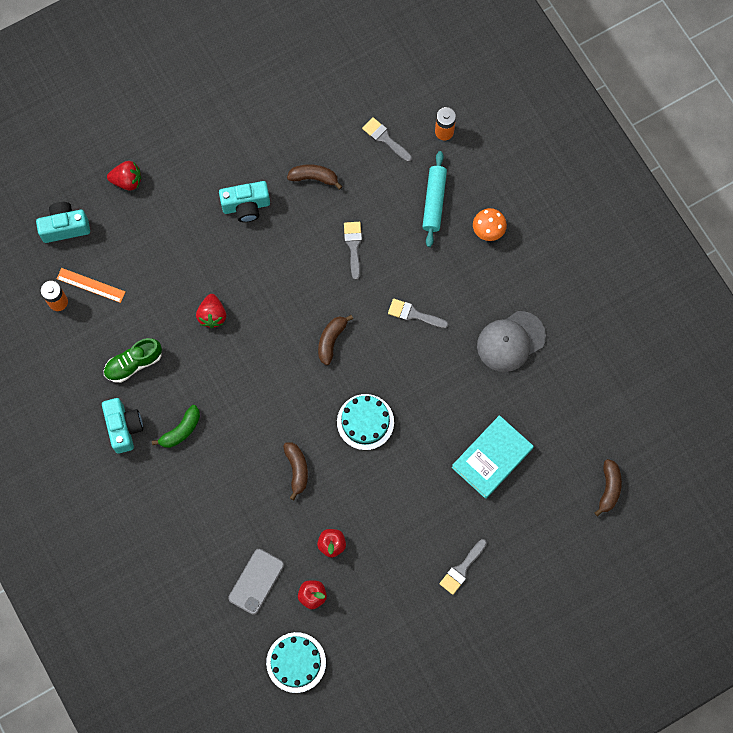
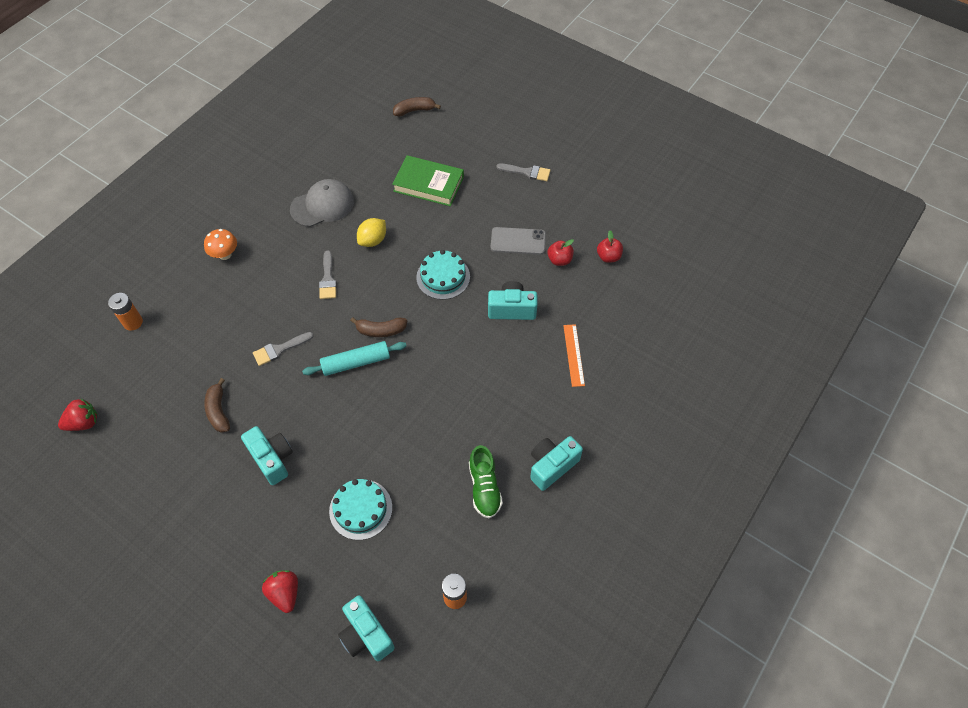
camera: 115 degrees left, 15 degrees down
orange ruler [57,268,125,303] -> orange ruler moved to [563,324,585,387]
green shoe [104,338,162,383] -> green shoe turned 45 degrees clockwise [469,445,503,518]
green banana [152,405,200,448] -> none
red strawberry [196,294,226,328] -> red strawberry moved to [58,398,98,431]
grey phone [228,549,284,615] -> grey phone moved to [491,227,546,255]
turquoise cake [266,632,326,693] -> turquoise cake moved to [329,479,392,540]
brown banana [283,442,308,500] -> turquoise camera [488,281,538,320]
grey brush [362,117,412,162] -> none
turquoise rolling pin [422,151,447,247] -> turquoise rolling pin moved to [302,341,406,376]
turquoise book [452,415,534,499] -> green book [392,155,464,206]
grey cap [477,311,546,372] -> grey cap turned 60 degrees counterclockwise [290,179,354,227]
none -> yellow lemon [357,218,386,247]

